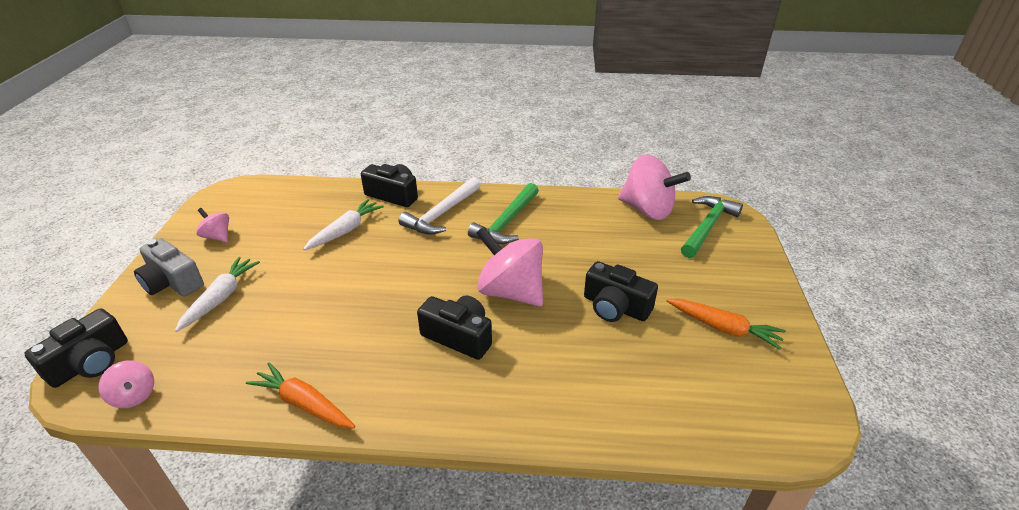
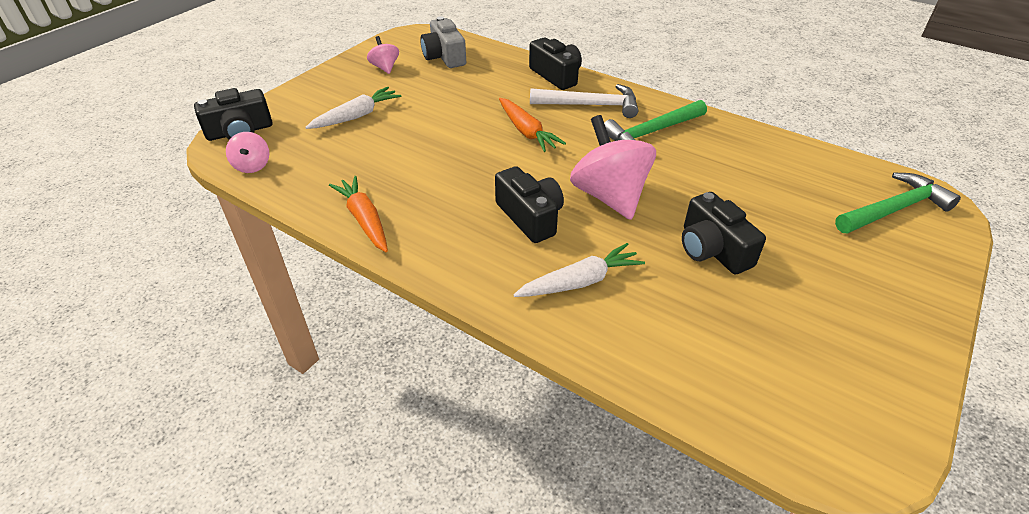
camera: 30 degrees right, 5 degrees up
grey camera [134,238,204,297] -> grey camera moved to [420,16,466,68]
white carrot [303,199,384,250] -> white carrot moved to [513,243,645,297]
white hammer [398,177,481,235] -> white hammer turned 150 degrees counterclockwise [530,84,638,118]
pink spinning top [618,154,691,220] -> none
orange carrot [666,299,786,350] -> orange carrot moved to [499,98,566,152]

